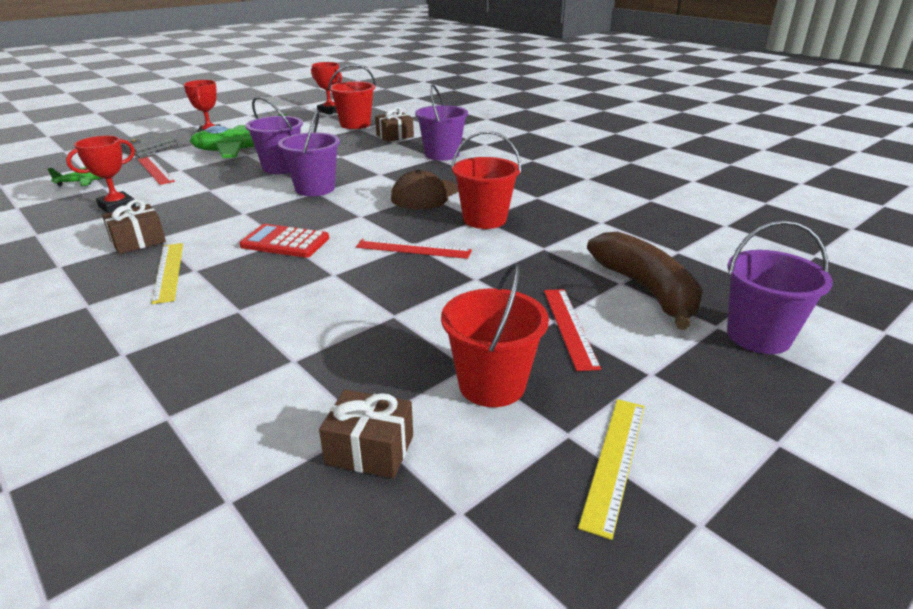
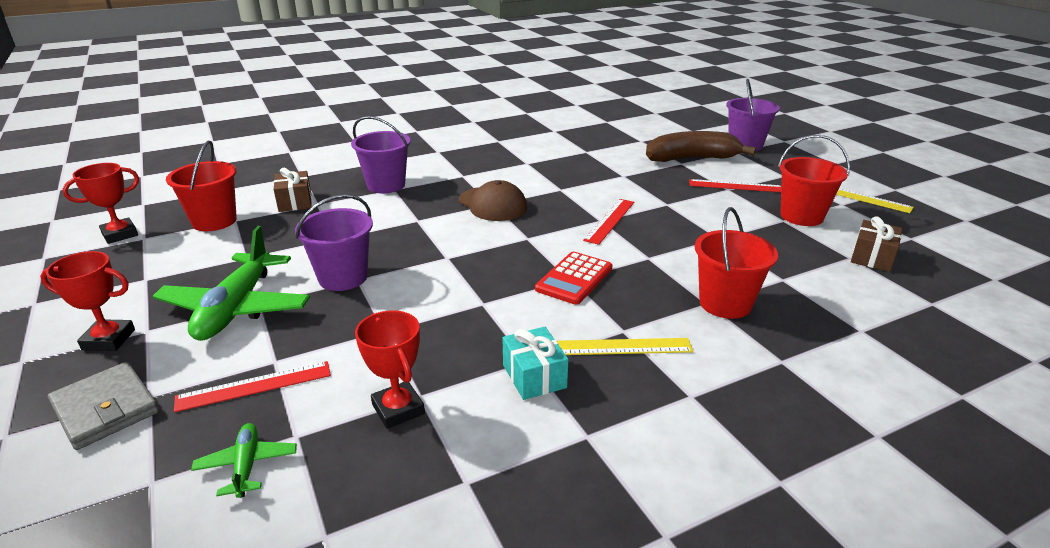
camera: 75 degrees left, 0 degrees up
brown gift [102,199,166,254] -> turquoise gift [502,327,569,400]
purple bucket [278,110,340,196] -> none
red bucket [451,131,521,229] -> red bucket moved to [695,207,778,319]

